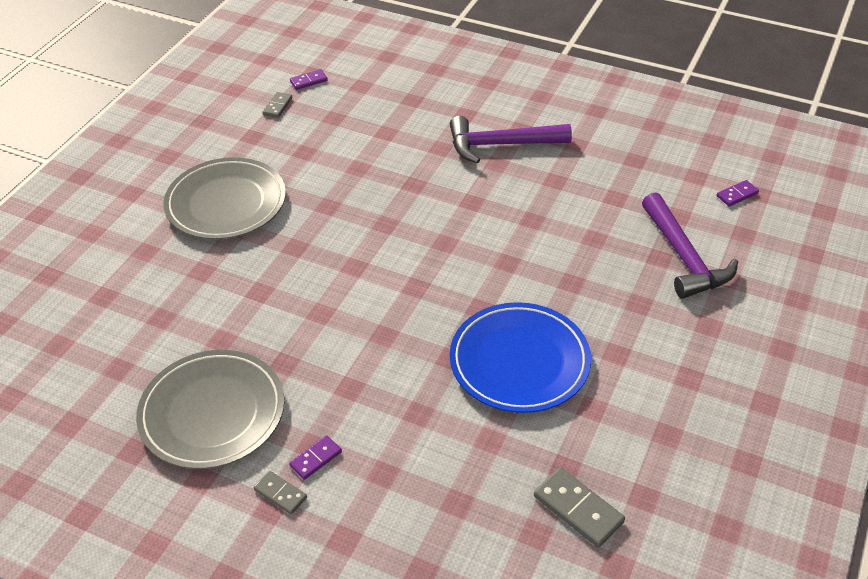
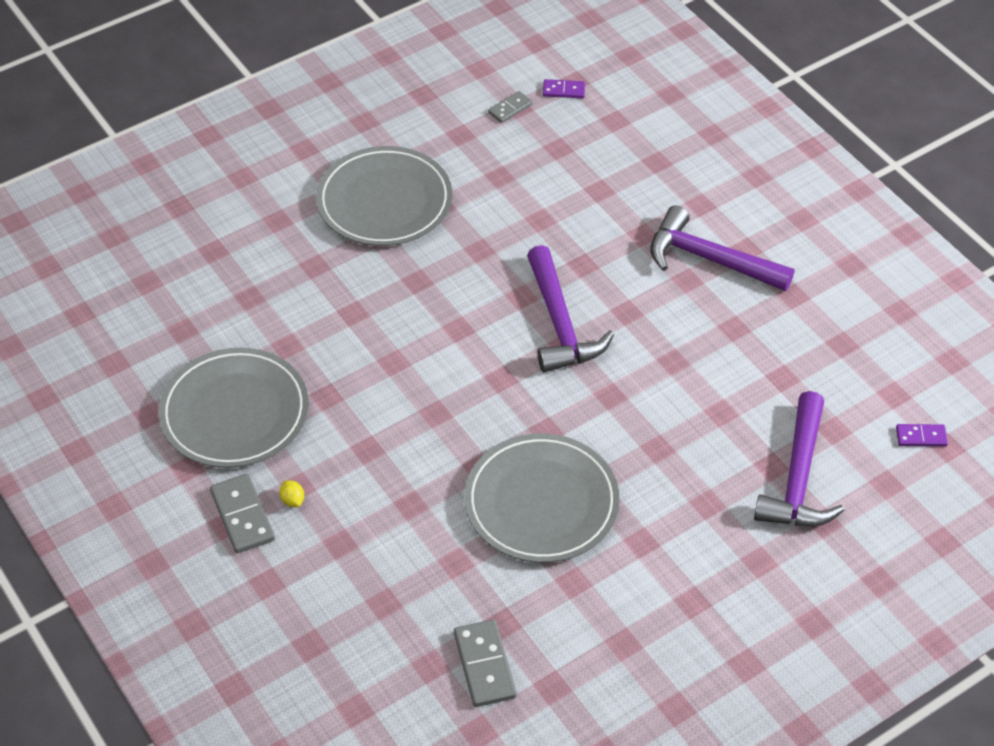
camera: 30 degrees right, 5 degrees up
grey domino [254,471,307,514] -> grey domino [210,474,275,553], size x1.66
purple domino [289,435,342,480] -> yellow lemon [279,480,304,507]
blue plate [450,302,591,413] -> grey plate [464,433,620,563]
none -> purple hammer [527,245,614,372]

